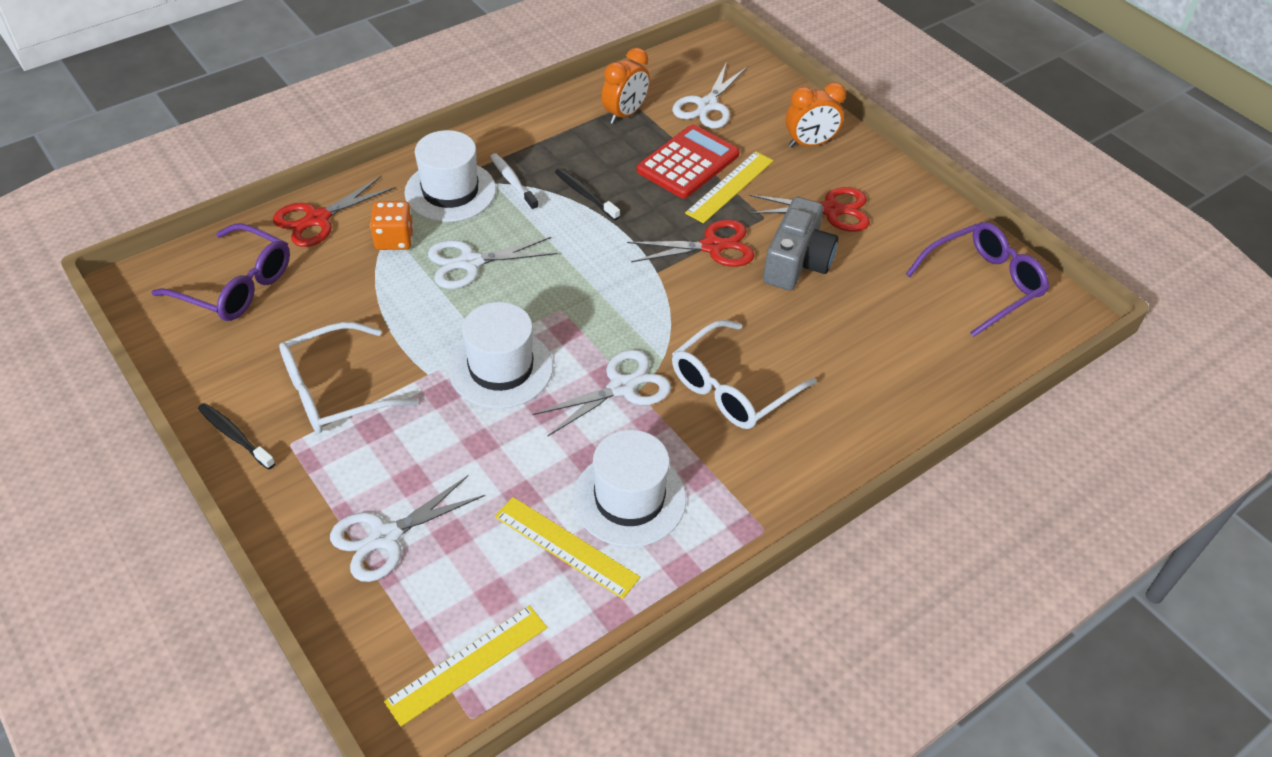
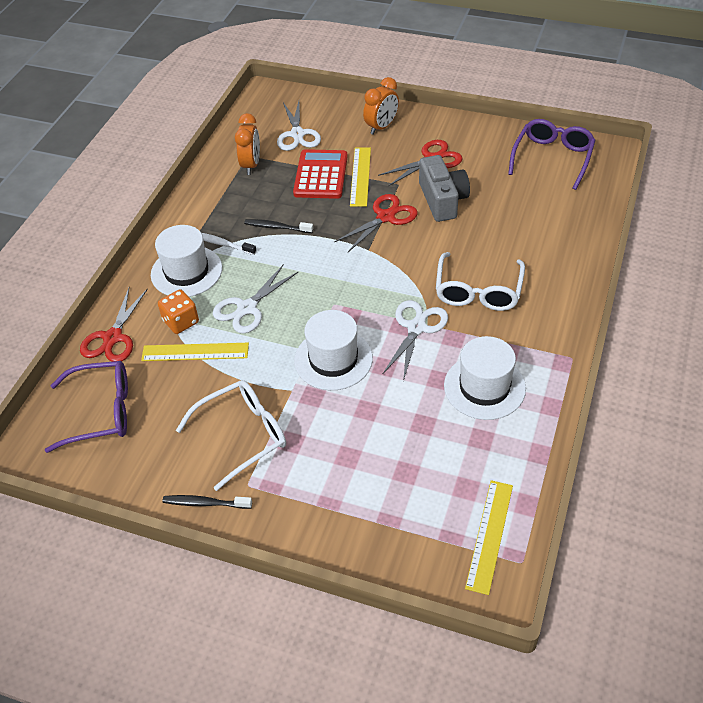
camera: 30 degrees left, 0 degrees up
white glasses [279,322,418,433] -> white glasses turned 150 degrees counterclockwise [176,380,286,491]
white scissors [330,475,485,582] -> none
yellow ruler [495,497,640,599] -> yellow ruler moved to [141,343,249,361]

